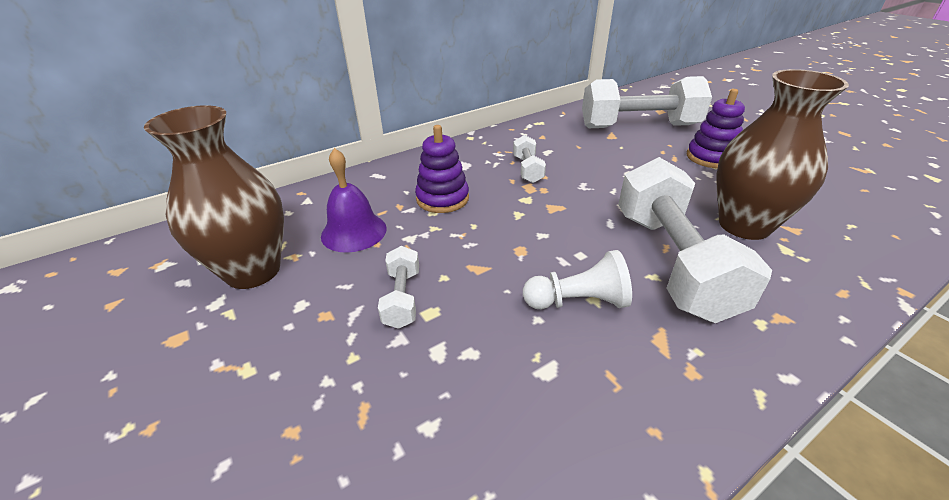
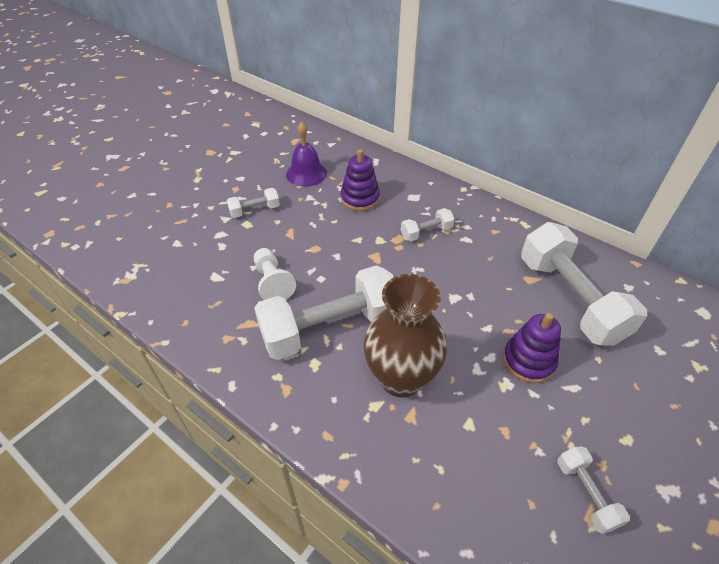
camera: 70 degrees right, 10 degrees up
brown vase [144,105,284,289] -> none
none -> white dumbbell [557,446,630,534]

